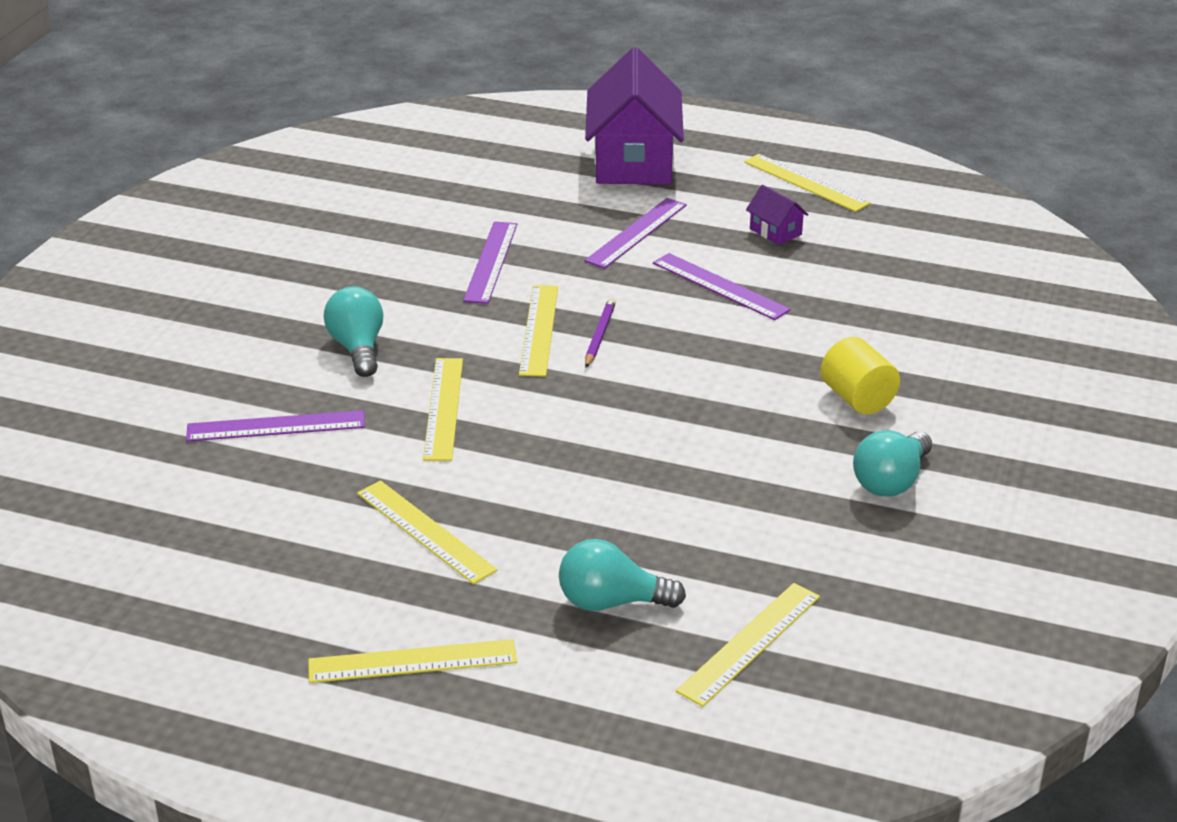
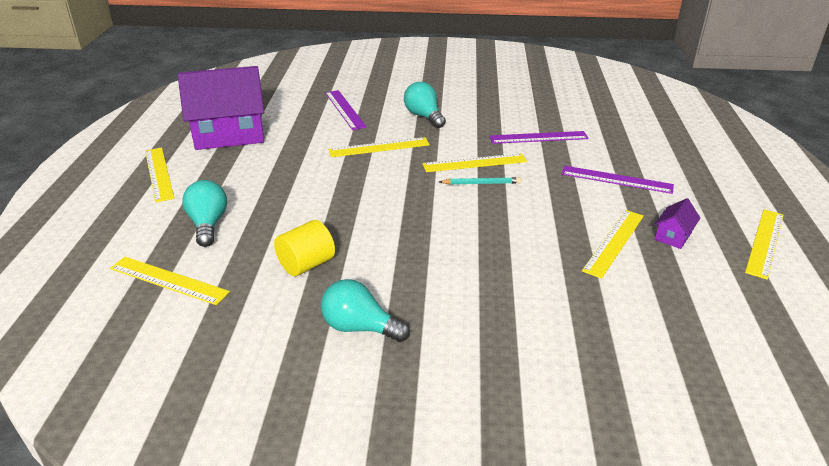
camera: 75 degrees right, 0 degrees up
turquoise light bulb [323,287,383,377] -> turquoise light bulb turned 90 degrees counterclockwise [404,82,446,128]
yellow ruler [357,480,497,584] -> yellow ruler moved to [582,210,644,279]
purple house [585,47,684,184] -> purple house moved to [178,66,264,150]
purple pencil [585,298,616,368] -> turquoise pencil [439,177,521,184]
purple ruler [653,253,791,320] -> none
yellow cylinder [820,337,900,415] -> yellow cylinder moved to [274,220,335,276]

